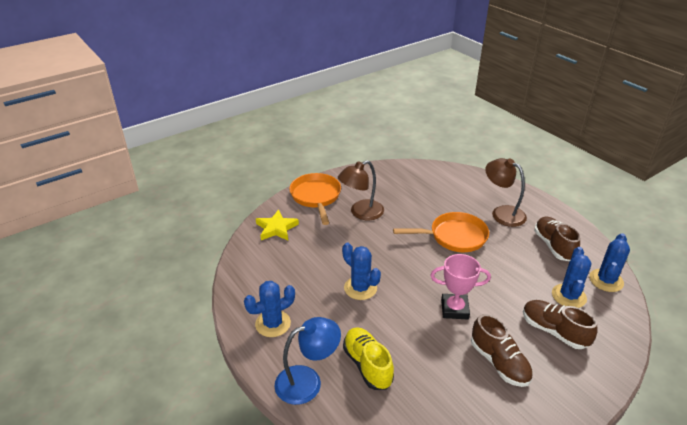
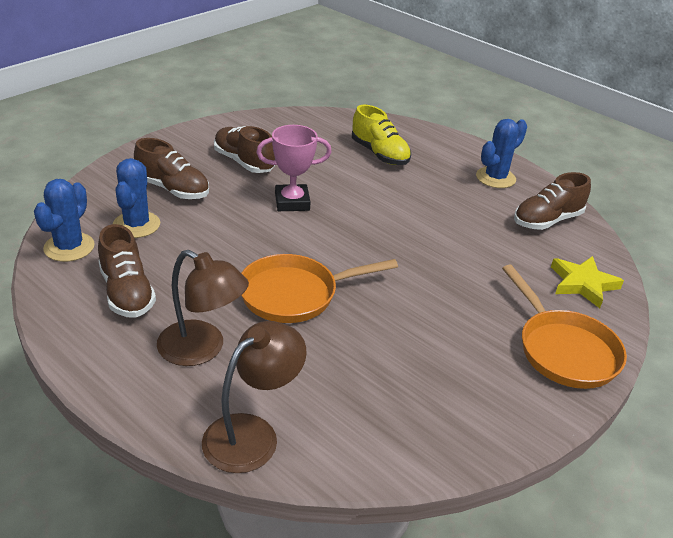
camera: 165 degrees right, 0 degrees up
blue lamp [275,317,341,405] -> none
brown lamp [338,160,384,220] -> brown lamp moved to [202,321,306,473]
blue cactus [342,242,381,300] -> none
none -> brown shoe [514,172,591,230]

